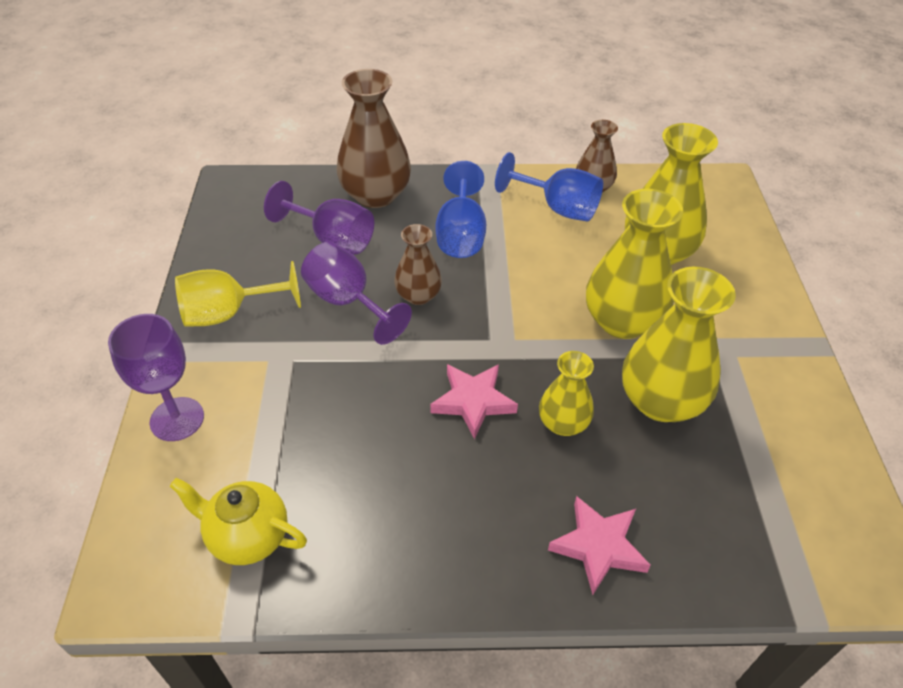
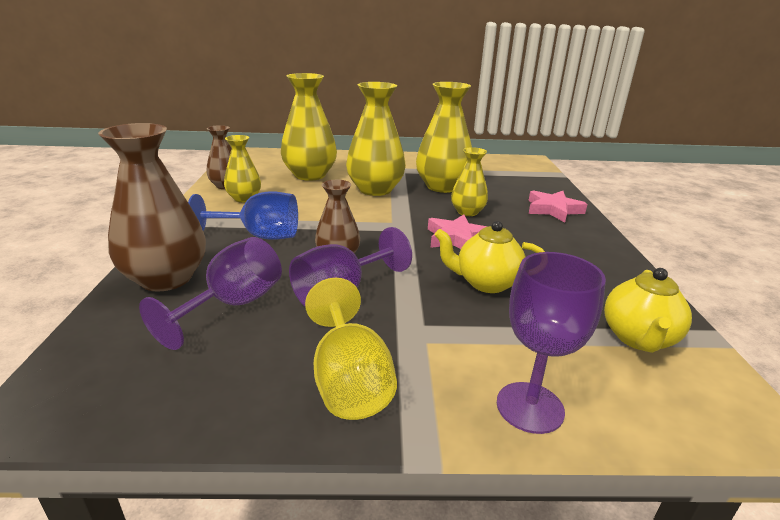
camera: 90 degrees left, 20 degrees down
blue goblet [495,152,603,222] -> yellow vase [224,135,261,202]
none -> yellow teapot [435,221,545,293]

